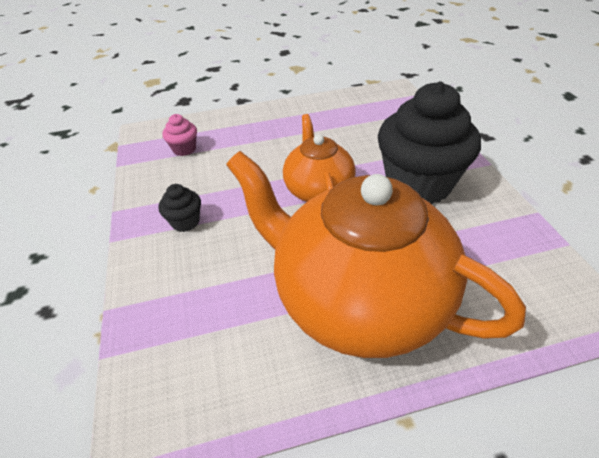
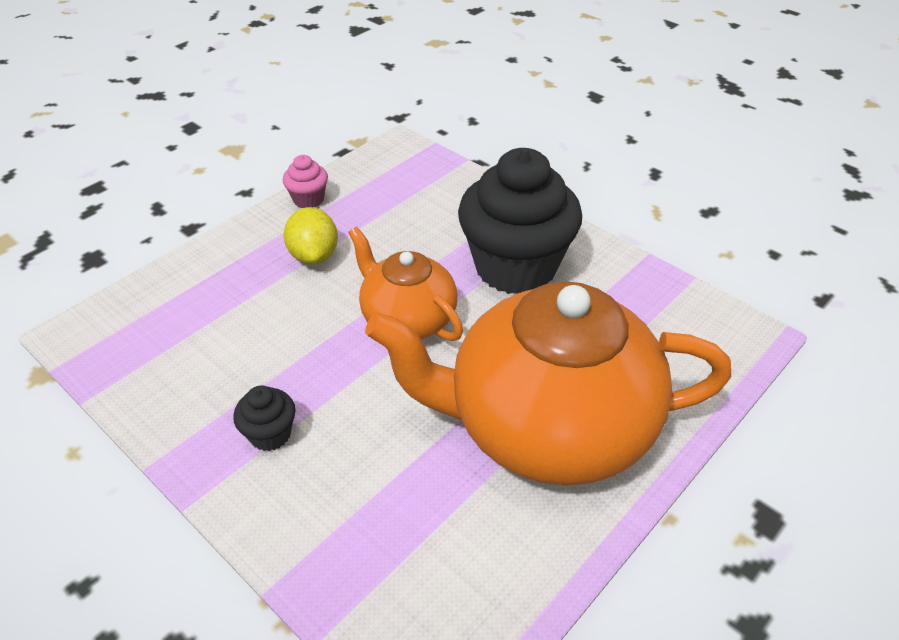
camera: 35 degrees left, 0 degrees up
pink cupcake [162,114,197,156] -> pink cupcake moved to [283,155,328,208]
none -> yellow lemon [284,207,338,265]

